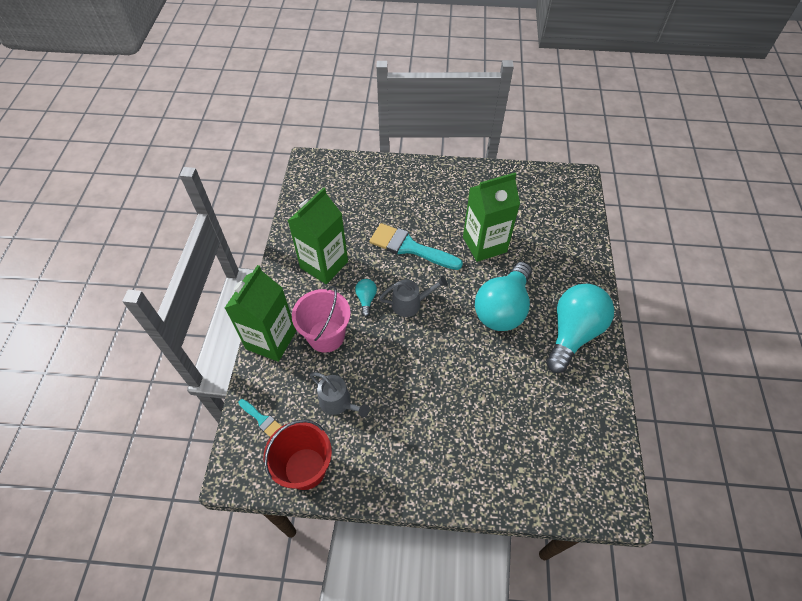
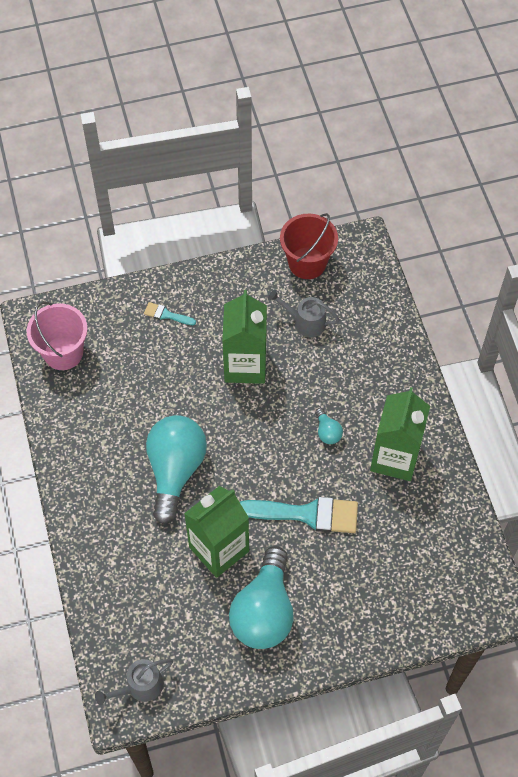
camera: 160 degrees right, 5 degrees up
green carton [225,265,296,362] -> green carton moved to [222,290,267,384]
turquoise brush [238,399,282,437] -> turquoise brush moved to [144,302,196,325]
pink bucket [292,286,351,353] -> pink bucket moved to [27,302,88,370]
grey watering can [379,276,448,317] -> grey watering can moved to [95,659,173,705]
turquoise light bulb [546,283,614,373] -> turquoise light bulb moved to [229,546,294,649]

